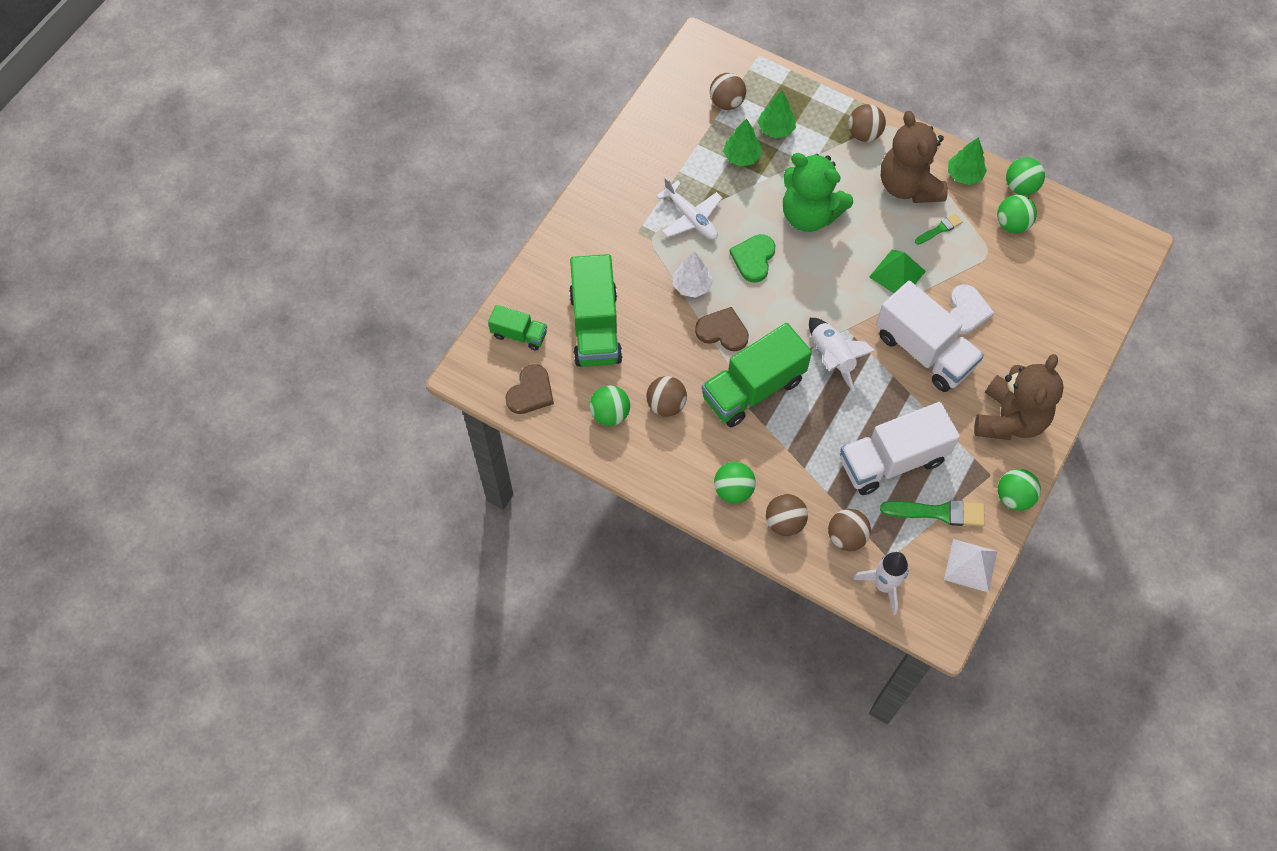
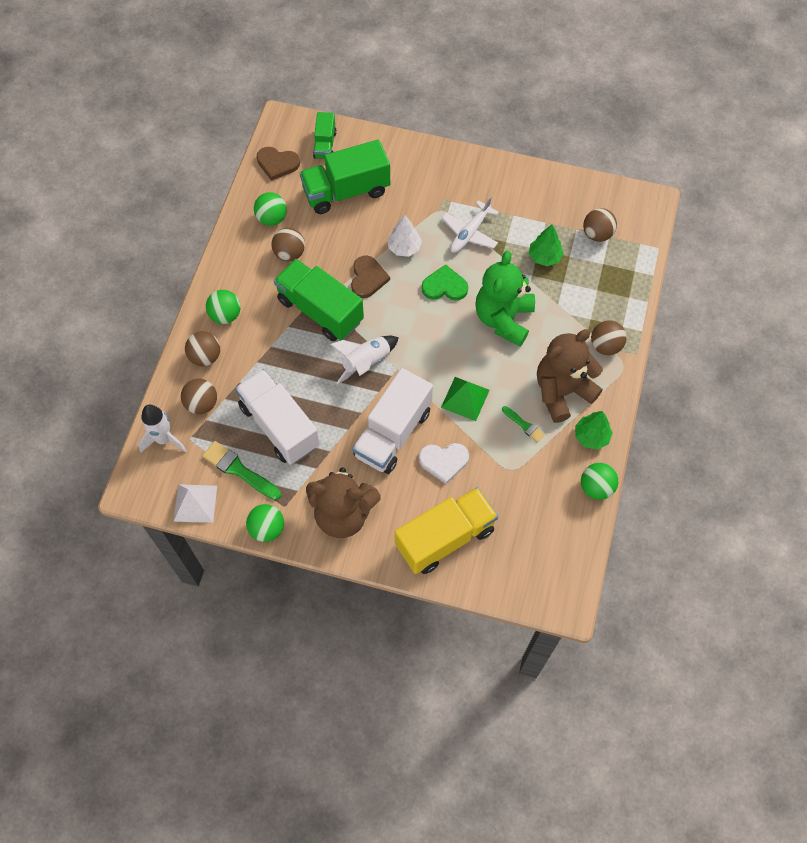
camera: 75 degrees right, 0 degrees up
green tree [758,90,796,138] -> none
green brush [880,500,985,527] -> green brush turned 135 degrees clockwise [202,441,281,500]
green ball [997,195,1037,233] -> none
none -> yellow truck [395,487,498,574]

